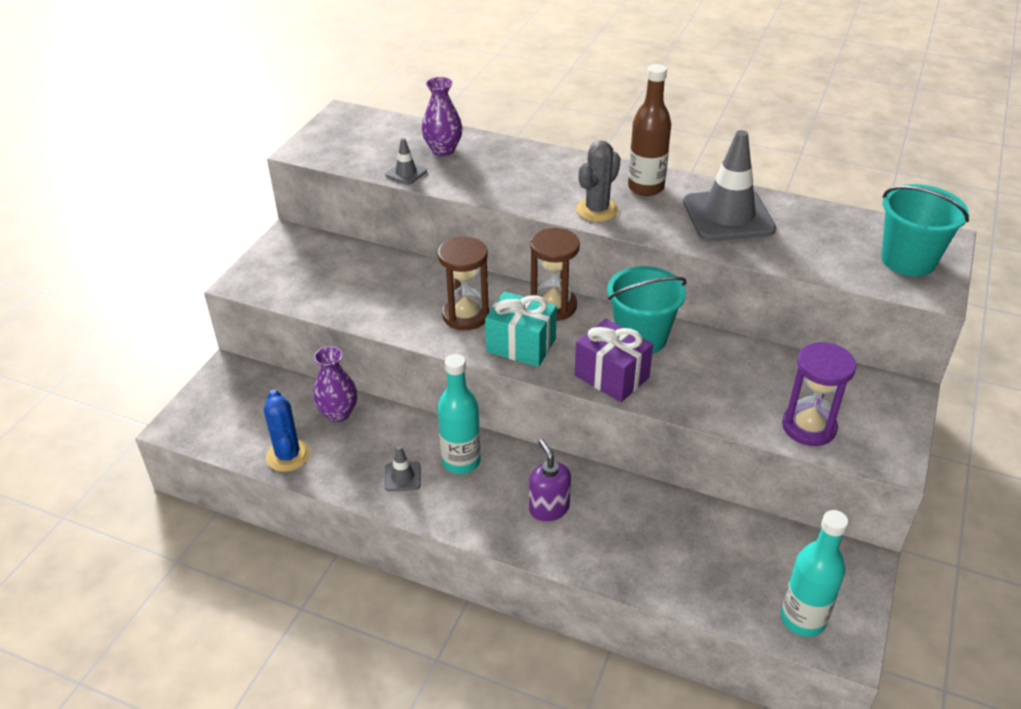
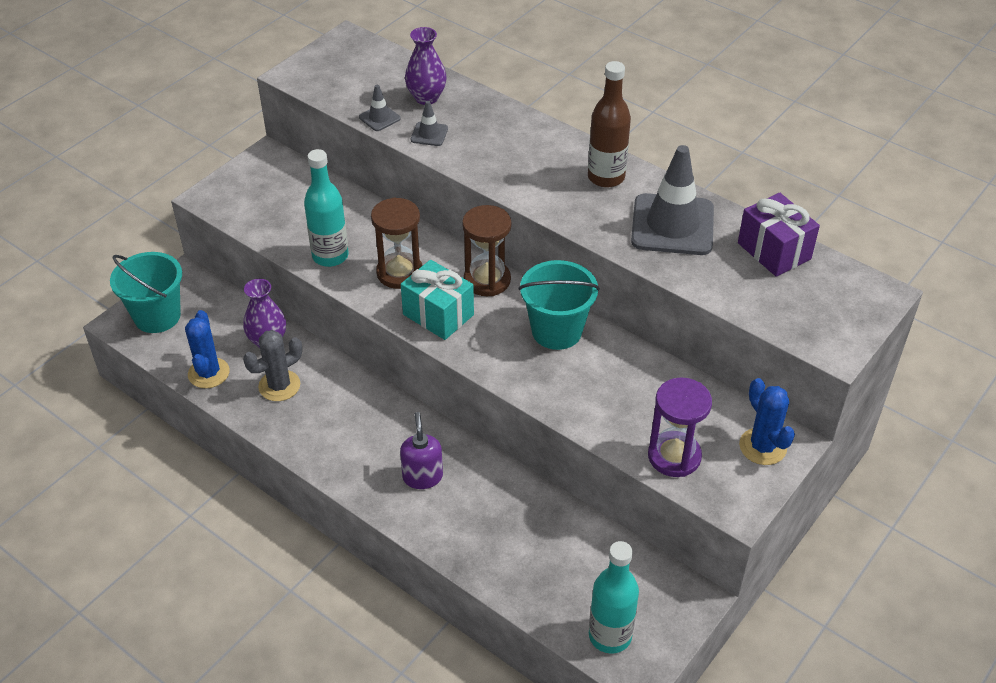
camera: 15 degrees right, 5 degrees up
grey traffic cone [384,446,421,491] -> grey traffic cone moved to [411,101,448,146]
turquoise bottle [437,354,481,474] -> turquoise bottle moved to [304,149,348,267]
purple gift [575,318,653,402] -> purple gift moved to [738,193,820,277]
grey cactus [576,140,620,222] -> grey cactus moved to [243,330,302,401]
turquoise bucket [882,184,969,277] -> turquoise bucket moved to [110,252,182,333]
none -> blue cactus [739,378,795,465]

